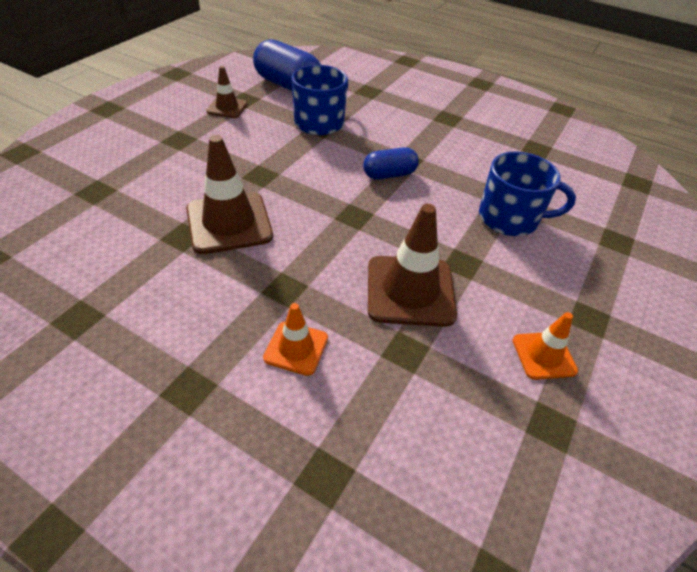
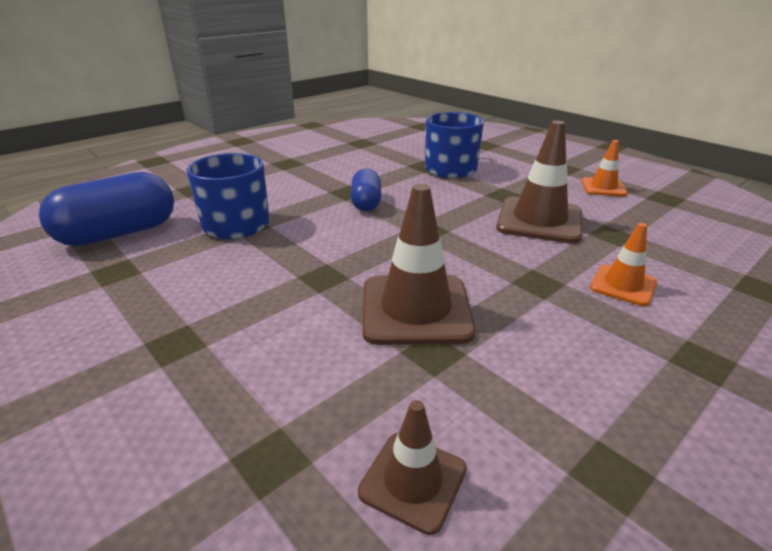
camera: 70 degrees left, 15 degrees down
brown traffic cone [206,66,247,118] -> brown traffic cone moved to [358,400,467,535]

